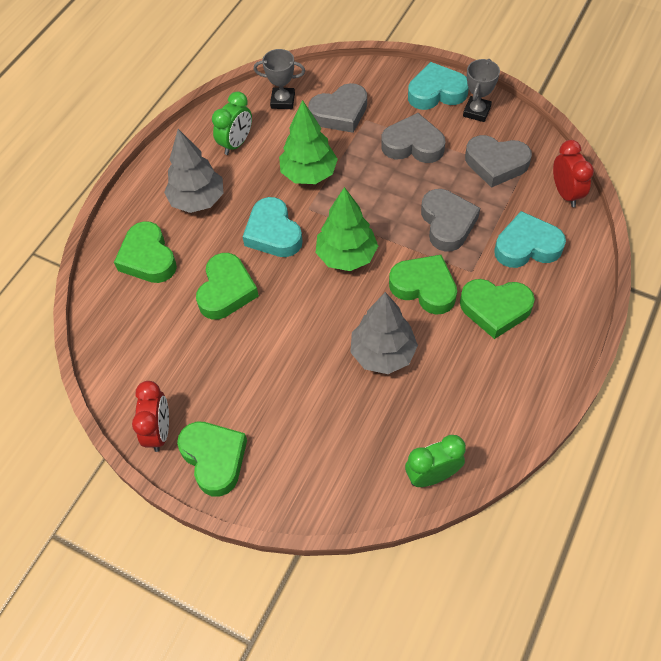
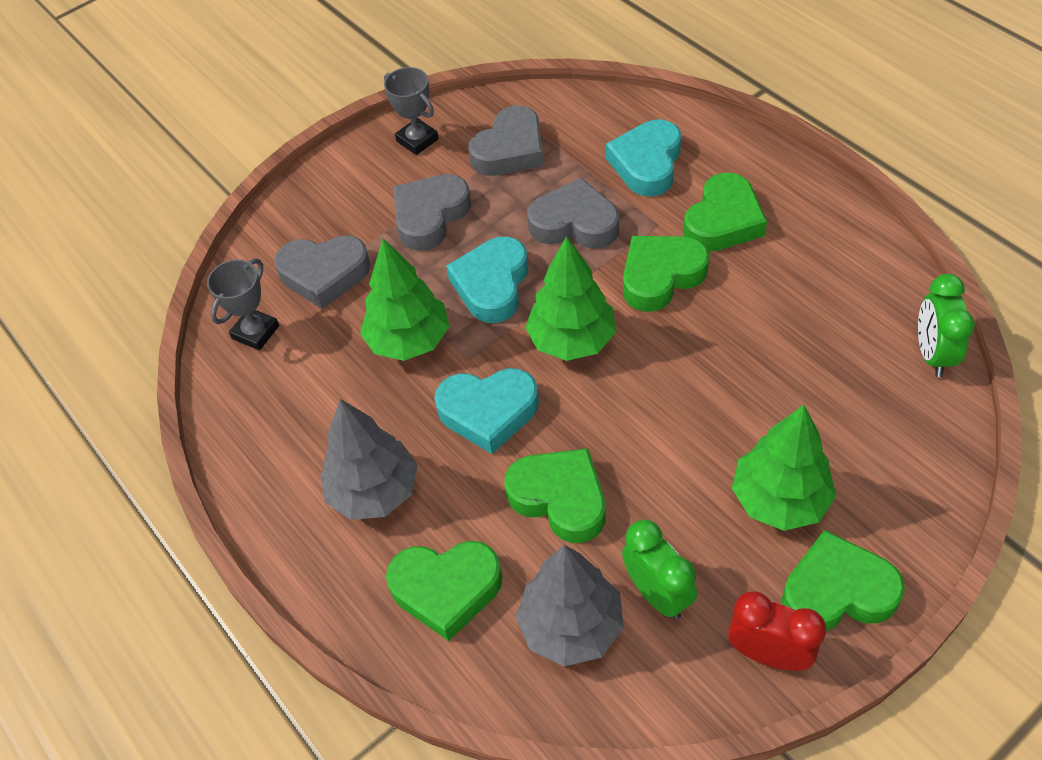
camera: 65 degrees left, 5 degrees down
green clock [212,91,252,155] -> green clock moved to [622,520,697,619]
grey heart [308,83,367,133] -> grey heart turned 90 degrees clockwise [274,235,371,309]
grey tree [350,292,418,374] -> grey tree moved to [515,545,624,667]
turquoise heart [408,62,469,110] -> turquoise heart moved to [446,237,528,323]
red clock [553,140,594,207] -> none
none -> green tree [732,405,836,531]

